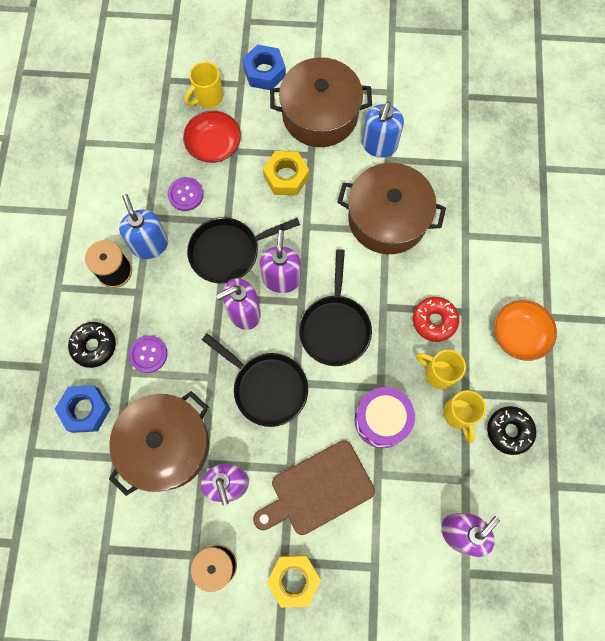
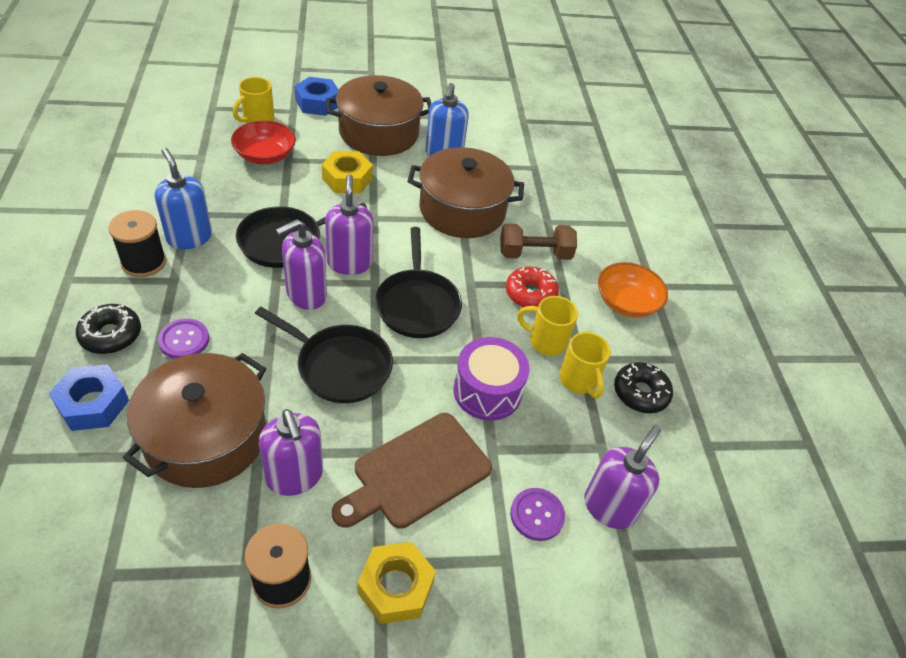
camera: 15 degrees left, 25 degrees down
purple button [168,177,203,211] -> purple button moved to [510,488,565,541]
none -> brown dumbbell [500,223,577,260]

